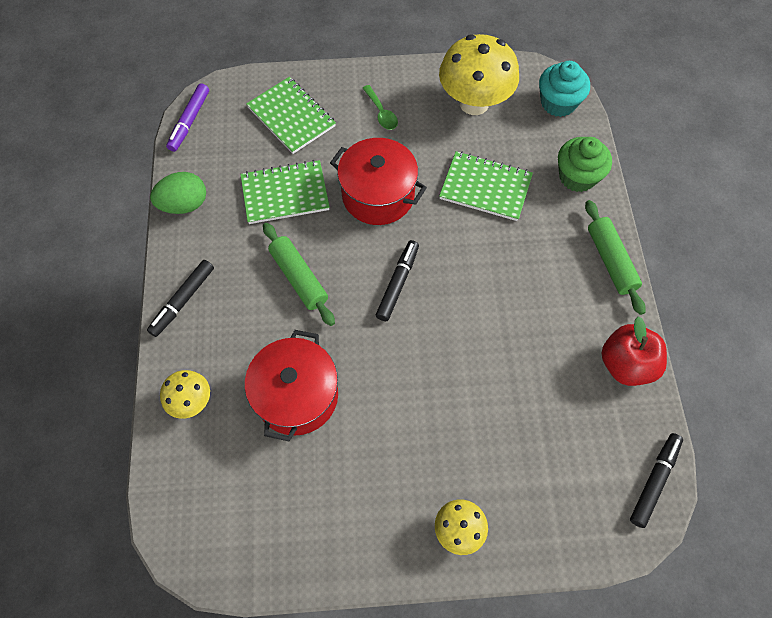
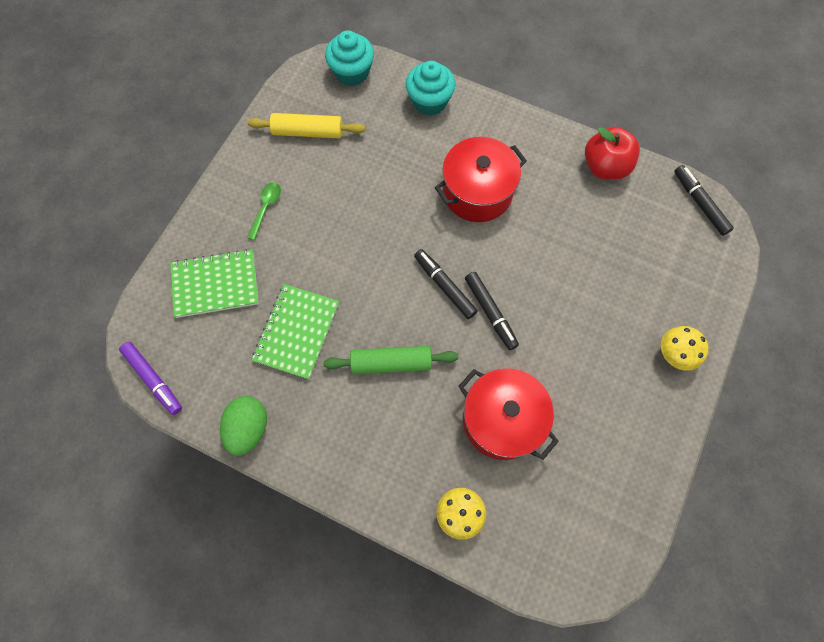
camera: 60 degrees left, 5 degrees up
black marker [147,260,214,337] -> black marker moved to [465,272,519,350]
red pot [330,138,427,225] -> red pot moved to [435,137,527,222]
green spoon [363,85,398,130] -> green spoon turned 75 degrees counterclockwise [247,182,281,240]
yellow mushroom [439,34,519,115] -> yellow rolling pin [248,113,365,138]
green notebook [439,151,533,221] -> none
green cupcake [558,137,612,192] -> turquoise cupcake [406,61,455,116]
green rolling pin [585,200,646,315] -> none

